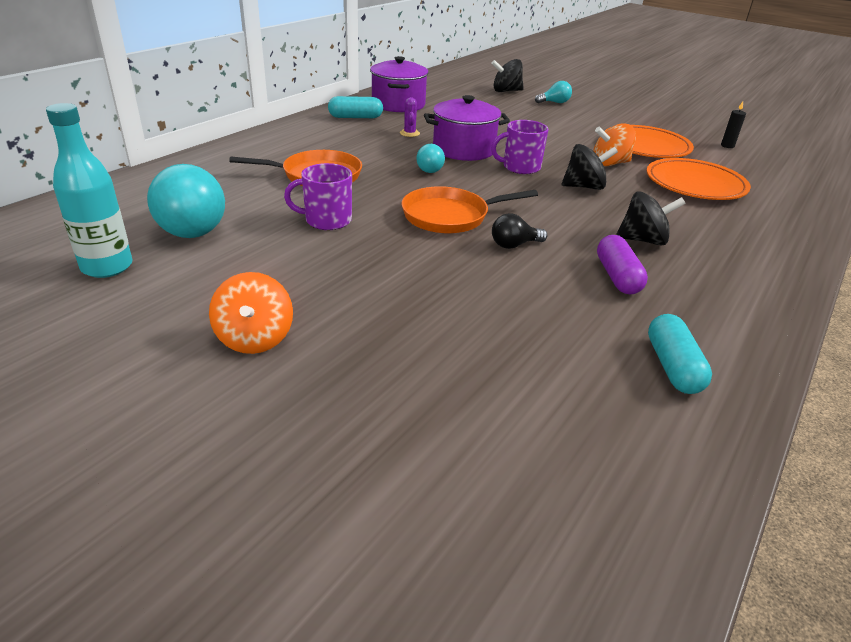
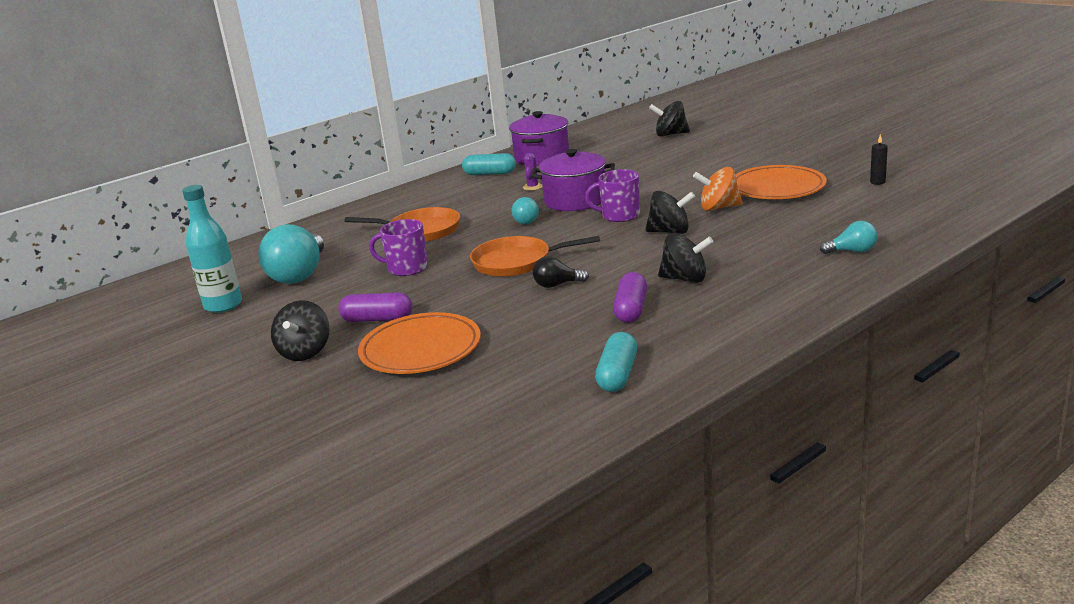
camera: 20 degrees right, 10 degrees down
orange spinning top [209,272,293,354] -> black spinning top [271,300,329,361]
turquoise light bulb [535,81,572,103] -> turquoise light bulb moved to [820,221,877,254]
orange plate [646,158,751,200] -> orange plate moved to [358,312,481,374]
none -> purple capsule [338,292,412,322]

